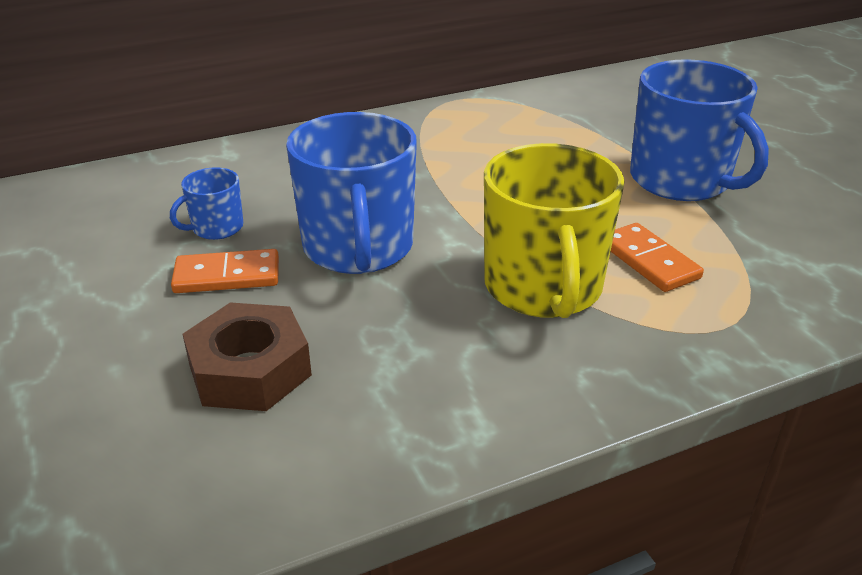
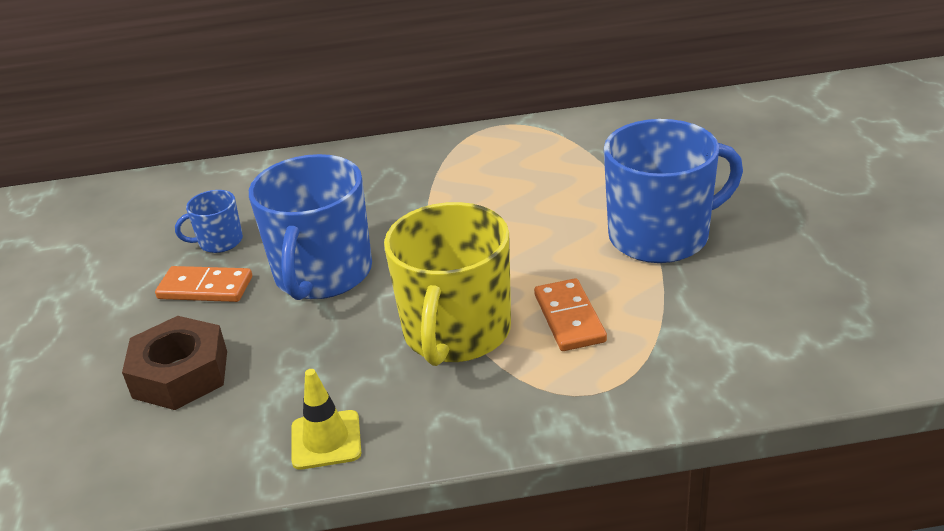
camera: 20 degrees right, 0 degrees up
blue mug [630,59,769,201] -> blue mug turned 90 degrees counterclockwise [604,119,743,263]
none -> yellow traffic cone [291,369,361,470]

